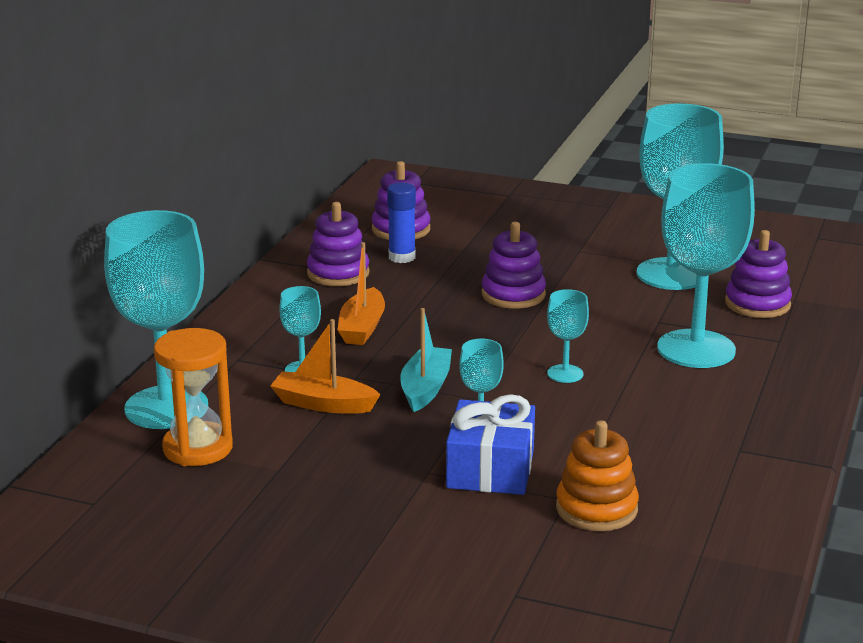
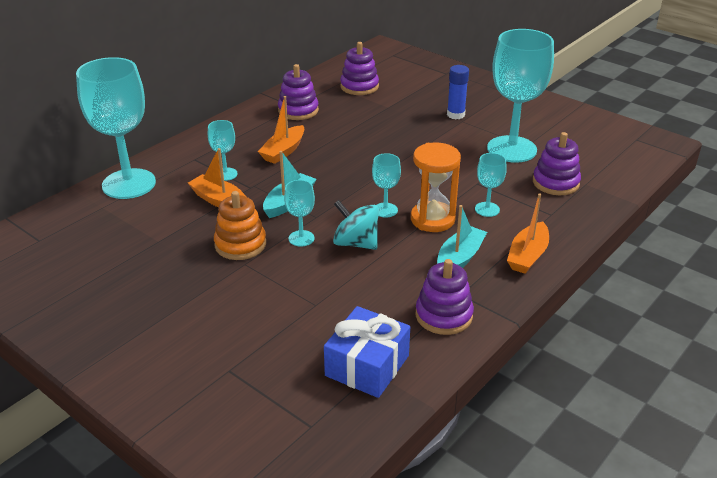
camera: 20 degrees right, 10 degrees up
orange hourglass [154,328,233,466] -> orange hourglass moved to [411,143,461,232]
blue glue stick [387,183,416,263] -> blue glue stick moved to [447,65,469,119]
blue gift [446,394,535,495] -> blue gift moved to [324,306,410,398]
purple stacking toy [482,222,546,309] -> purple stacking toy moved to [416,259,474,335]
orange stacking toy [556,420,639,531] -> orange stacking toy moved to [214,191,266,260]
turquoise goblet [657,163,755,368] -> turquoise goblet [475,153,507,217], size x0.45
none -> turquoise spinning top [333,200,379,250]
none -> turquoise boat [437,205,487,268]
none -> orange boat [507,194,549,274]

